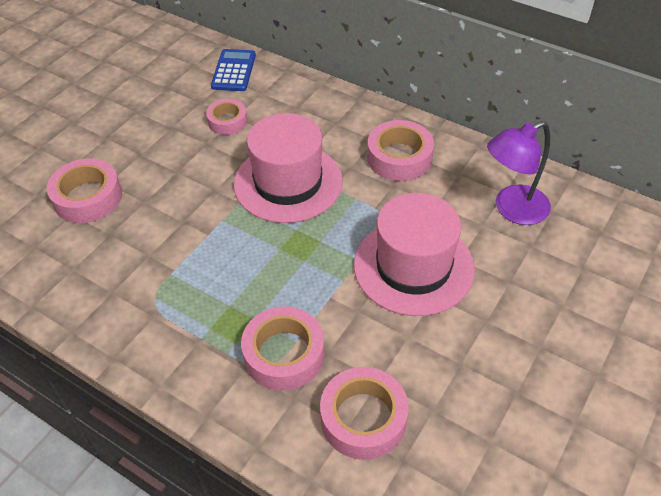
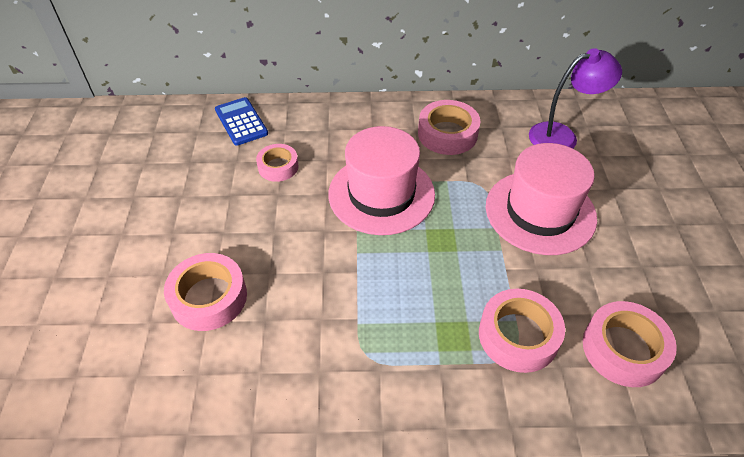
camera: 35 degrees left, 0 degrees up
purple lamp [487,121,551,225] -> purple lamp turned 135 degrees counterclockwise [529,48,622,148]

